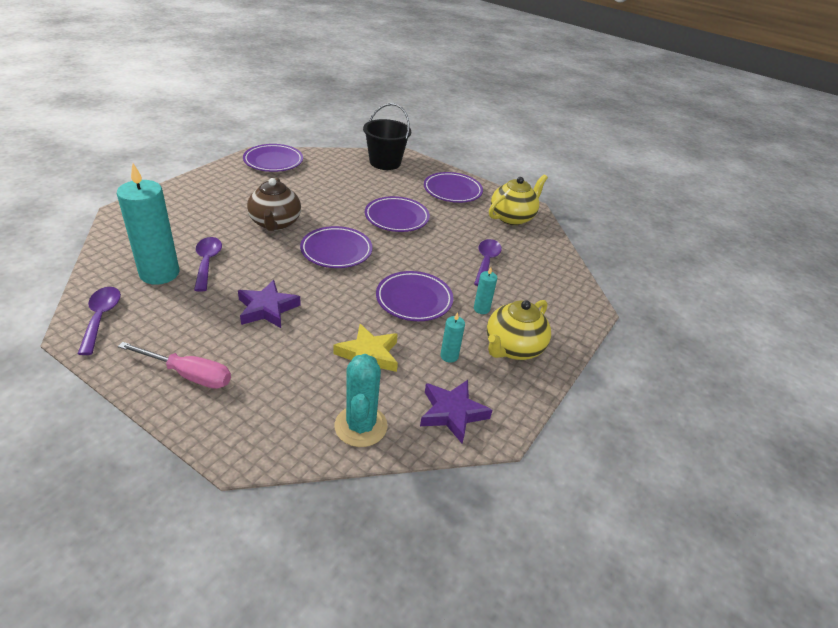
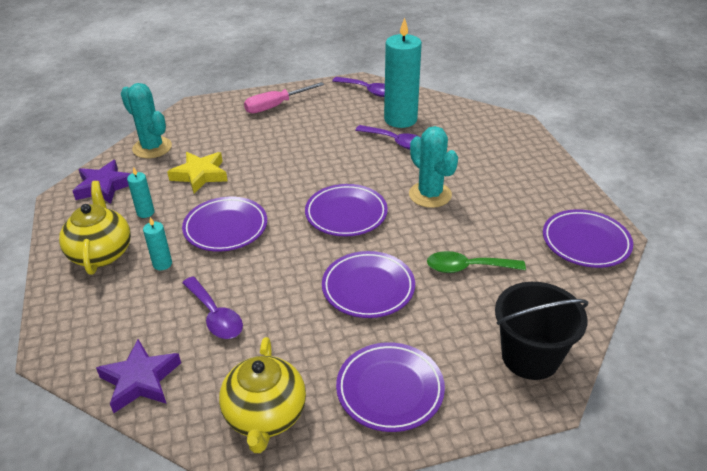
camera: 135 degrees right, 0 degrees up
purple star [238,280,301,328] -> purple star moved to [96,339,181,413]
brown teapot [247,178,301,231] -> turquoise cactus [409,126,458,208]
none -> green spoon [427,251,526,273]

